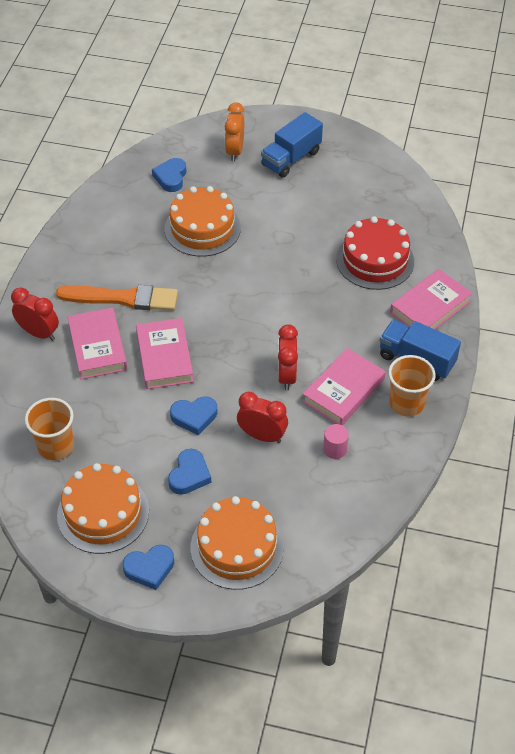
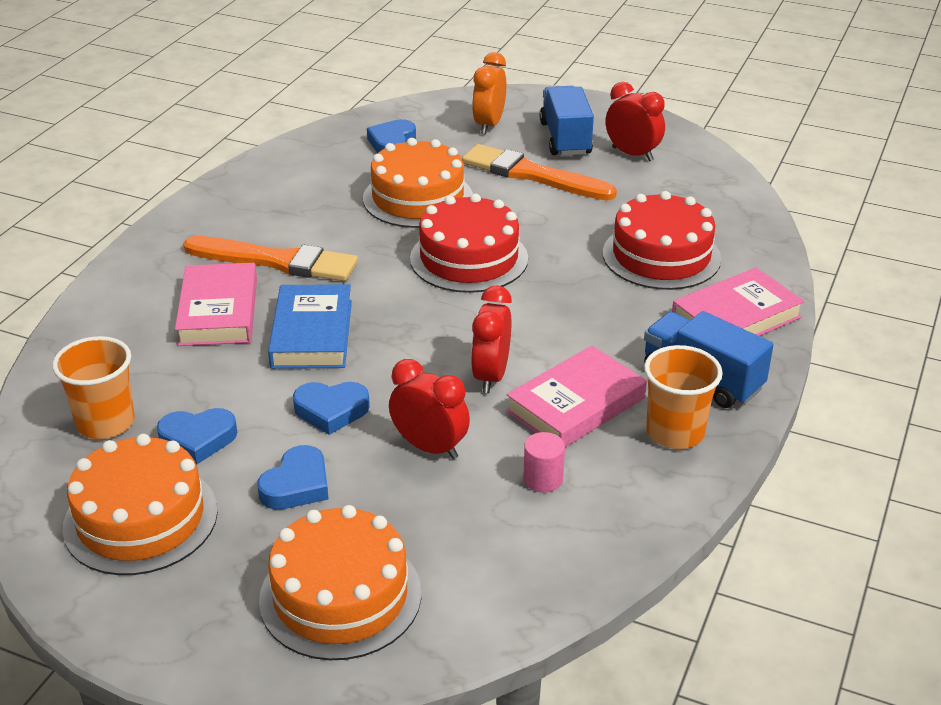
camera: 10 degrees right, 15 degrees down
red clock [11,288,59,341] -> red clock moved to [605,82,665,161]
blue heart [122,545,174,590] -> blue heart moved to [157,408,237,464]
pink book [136,318,194,389] -> blue book [268,284,352,369]
blue truck [261,112,323,178] -> blue truck turned 120 degrees clockwise [540,86,594,156]
none -> red cake [410,194,528,293]
none -> orange brush [462,144,617,201]

